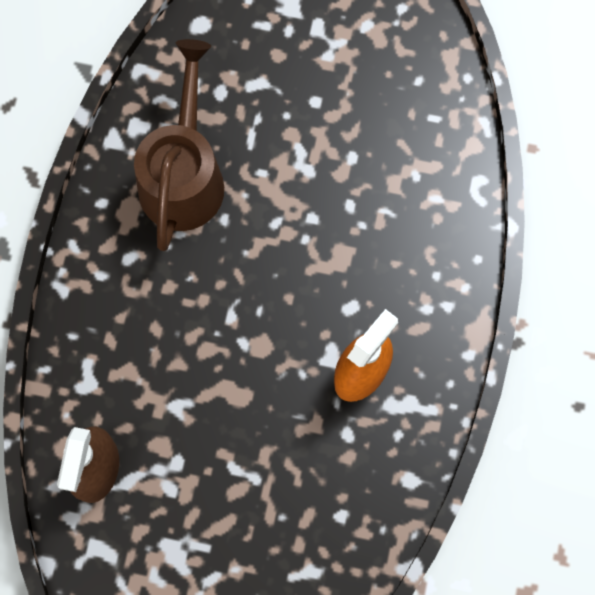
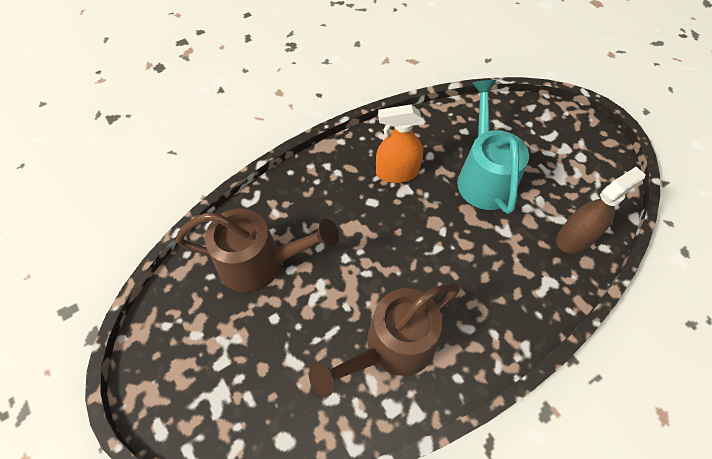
camera: 135 degrees left, 15 degrees down
none -> brown watering can [176,208,339,293]
none -> turquoise watering can [457,80,529,214]

